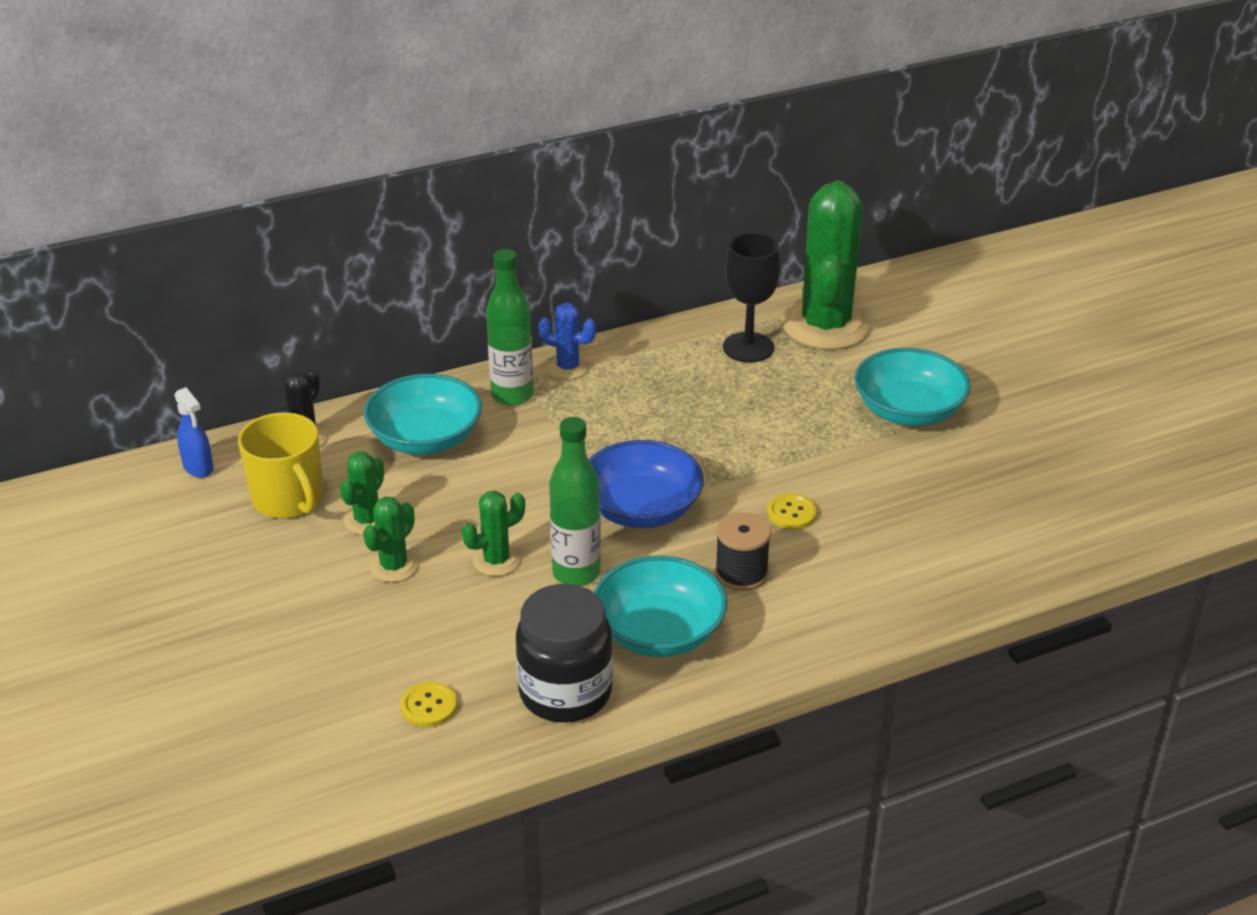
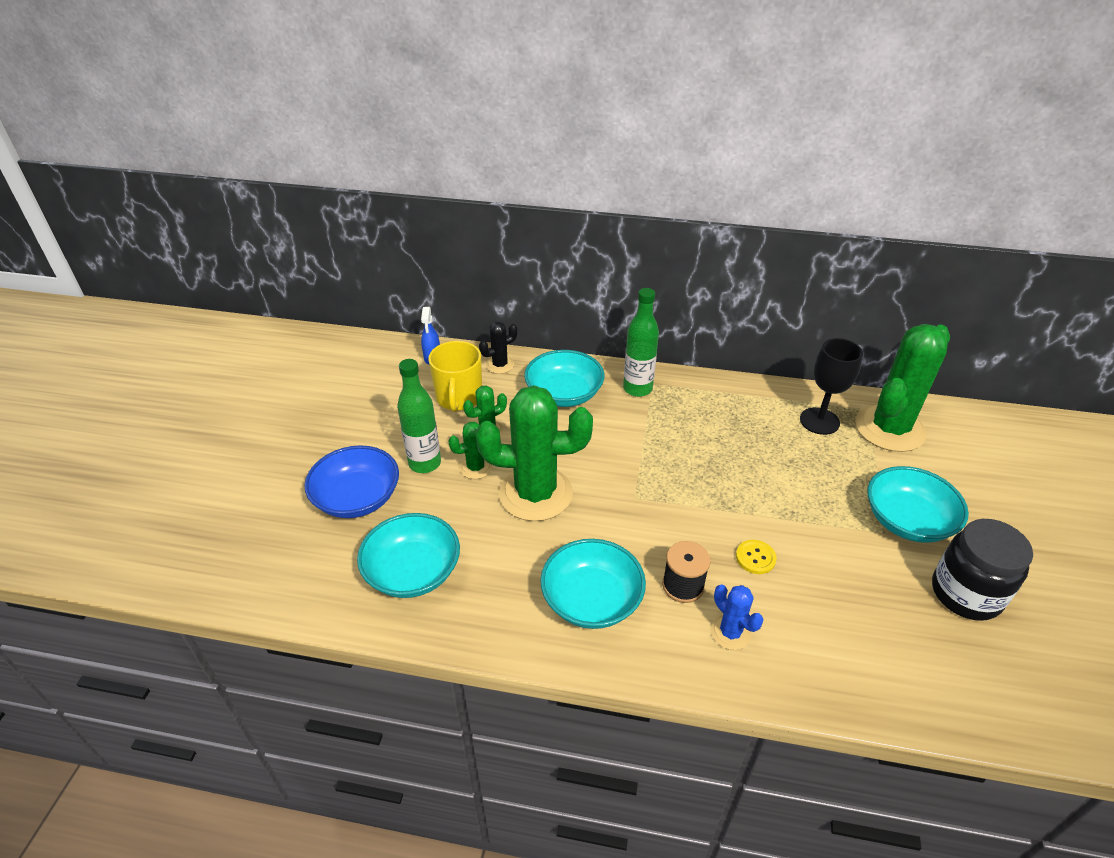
camera: 35 degrees right, 5 degrees up
yellow button [400,681,457,727] -> turquoise bowl [357,513,460,598]
green cactus [462,491,525,576] -> green cactus [476,385,593,521], size x2.18
black jar [516,584,613,723] -> black jar moved to [932,519,1033,621]
blue cactus [538,303,596,379] -> blue cactus moved to [711,585,763,650]
green bottle [549,417,601,586] -> green bottle moved to [397,359,441,473]
blue bowl [589,440,704,528] -> blue bowl moved to [304,445,399,518]

